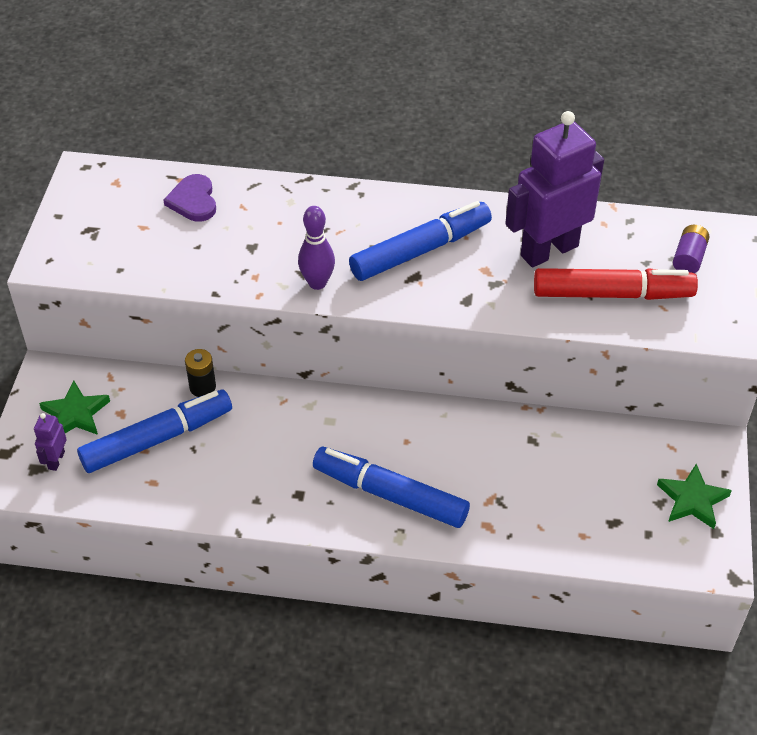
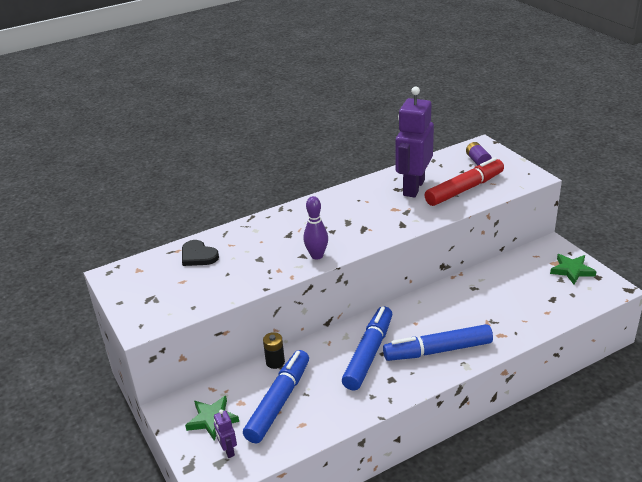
camera: 35 degrees left, 15 degrees down
purple heart [163,174,216,222] -> black heart [182,240,219,266]
blue marker [349,201,492,281] -> blue marker moved to [342,306,393,391]

